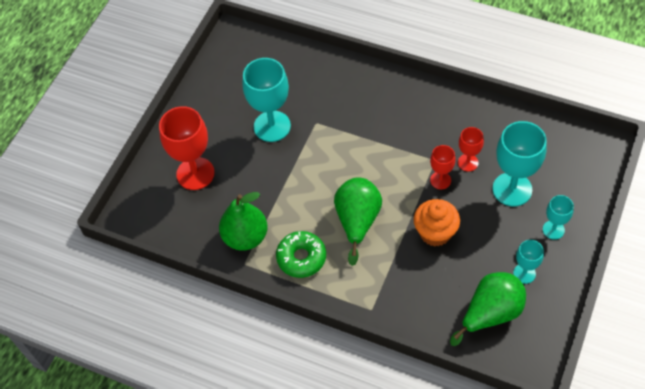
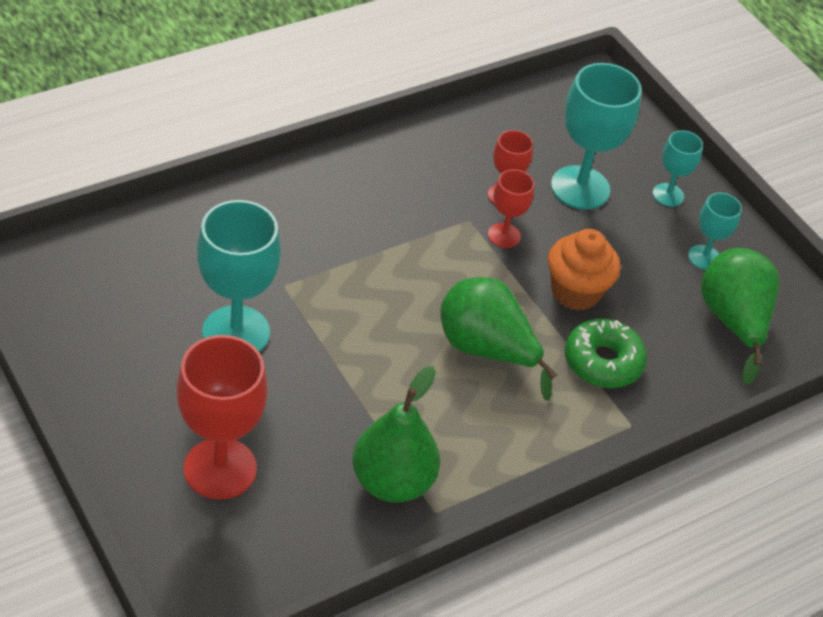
camera: 65 degrees left, 10 degrees down
green donut [276,231,326,278] -> green donut moved to [565,318,647,388]

